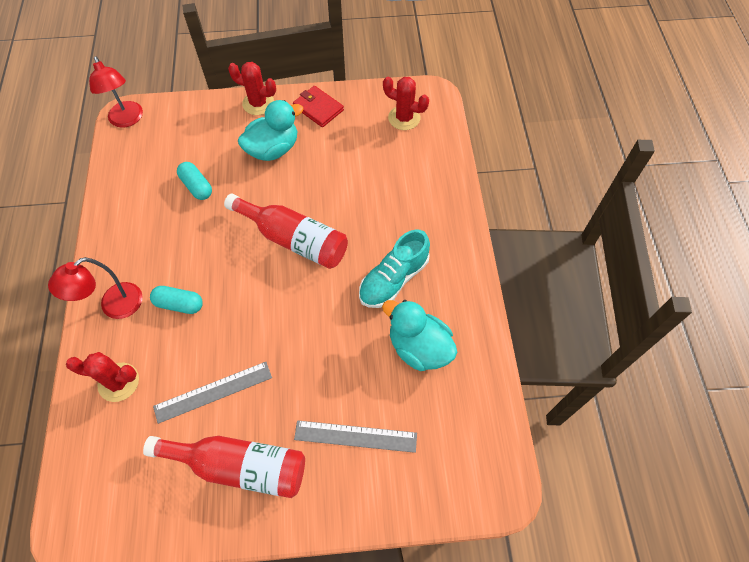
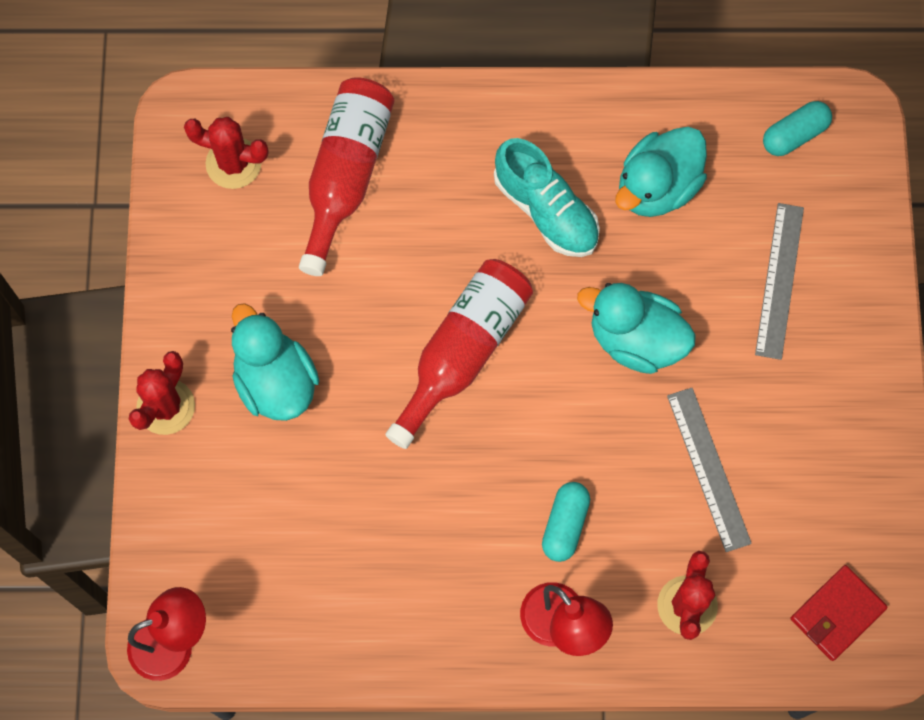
camera: 85 degrees left, 10 degrees up
red bottle [143,436,305,498] -> red bottle moved to [299,77,395,276]
turquoise capsule [177,162,212,200] -> turquoise capsule moved to [763,101,832,156]
red wallet [293,86,344,127] -> red wallet moved to [790,565,888,661]
red cactus [383,77,429,130] -> red cactus turned 75 degrees clockwise [184,117,268,189]
none -> turquoise duck [577,283,696,374]

